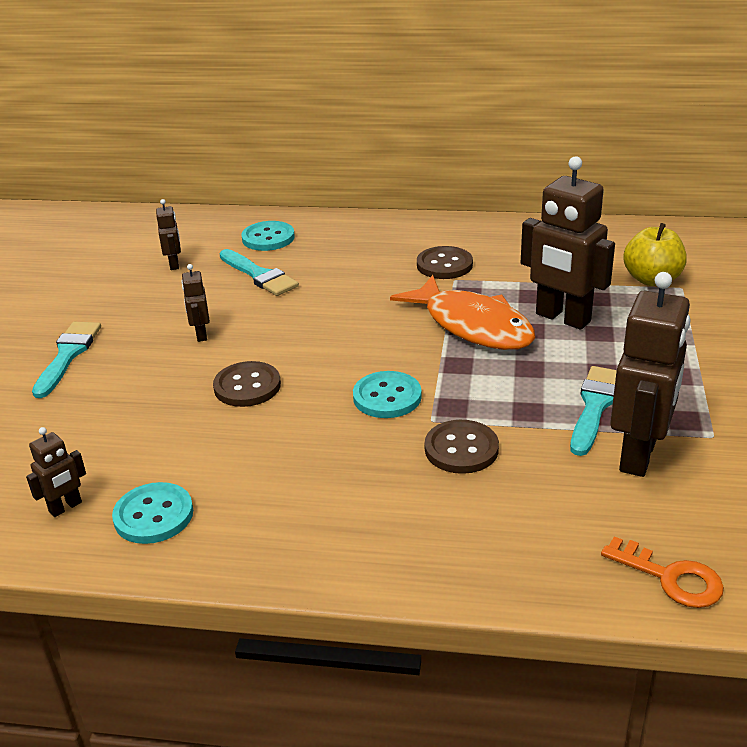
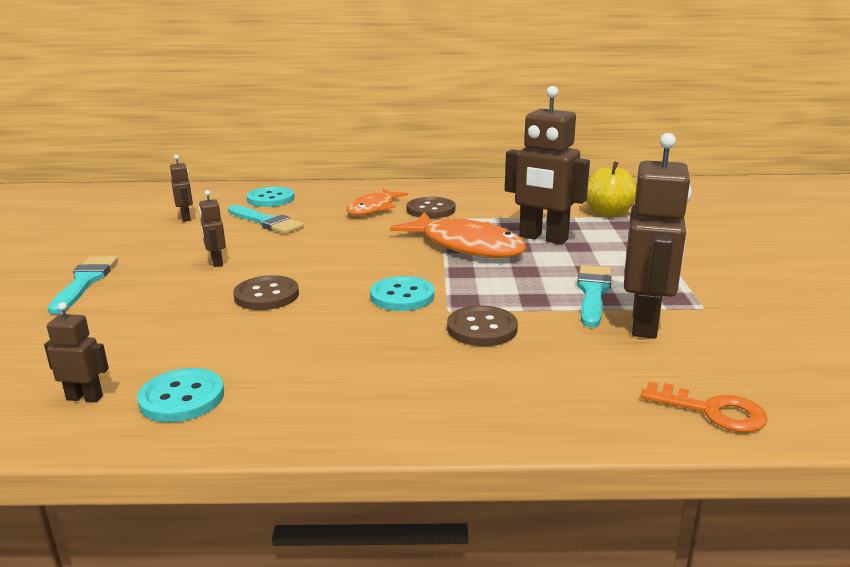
camera: 10 degrees left, 10 degrees down
brown robot [26,427,86,517] -> brown robot turned 120 degrees counterclockwise [44,302,109,402]
none -> orange fish [346,189,408,216]

